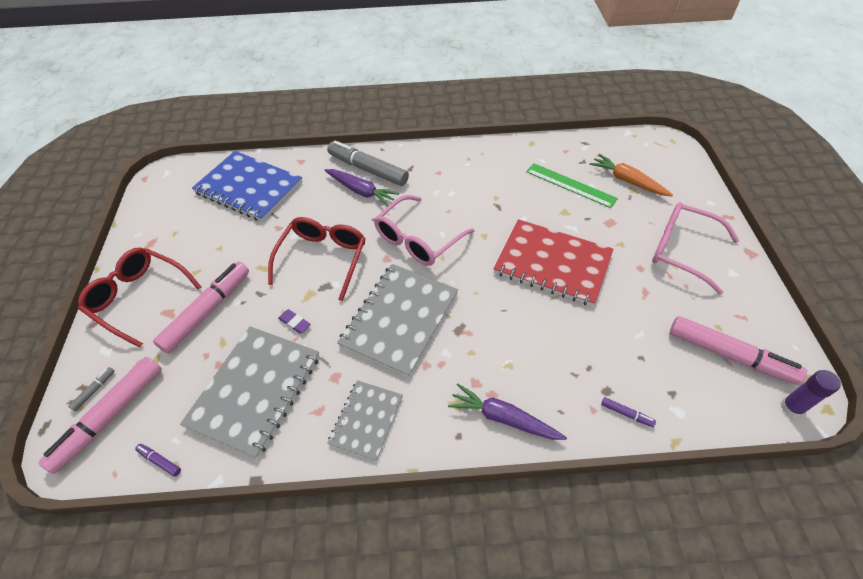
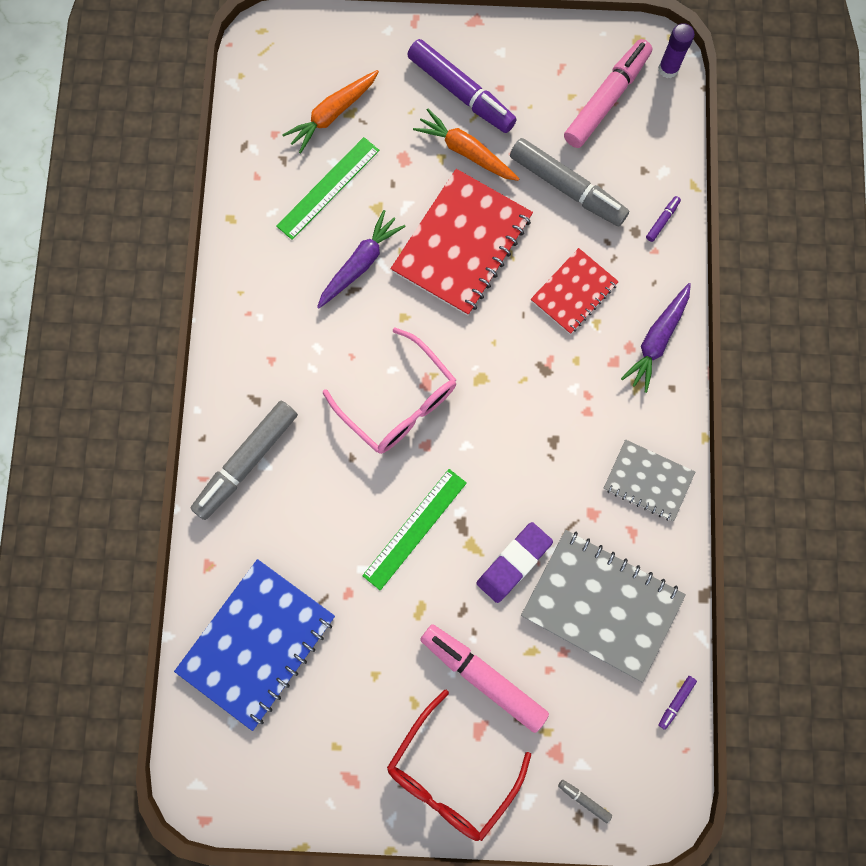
camera: 85 degrees left, 25 degrees up
pink marker [38,357,162,474] -> none
red glasses [268,217,366,301] -> green ruler [362,469,467,590]
purple eraser [278,309,311,334] -> purple eraser [476,522,553,603], size x1.88
purple carrot [324,169,399,206] -> purple carrot moved to [317,210,405,309]
grey notebook [337,264,458,378] -> none
pink glasses [652,202,740,295] -> purple marker [407,39,517,133]
none -> orange carrot [413,109,519,181]
none -> grey marker [510,138,629,226]
none -> red notebook [531,248,619,334]

